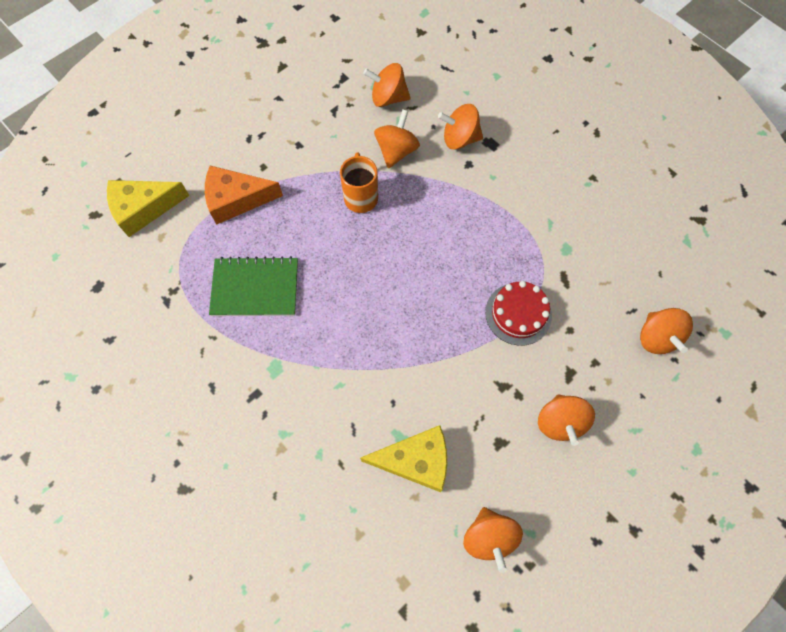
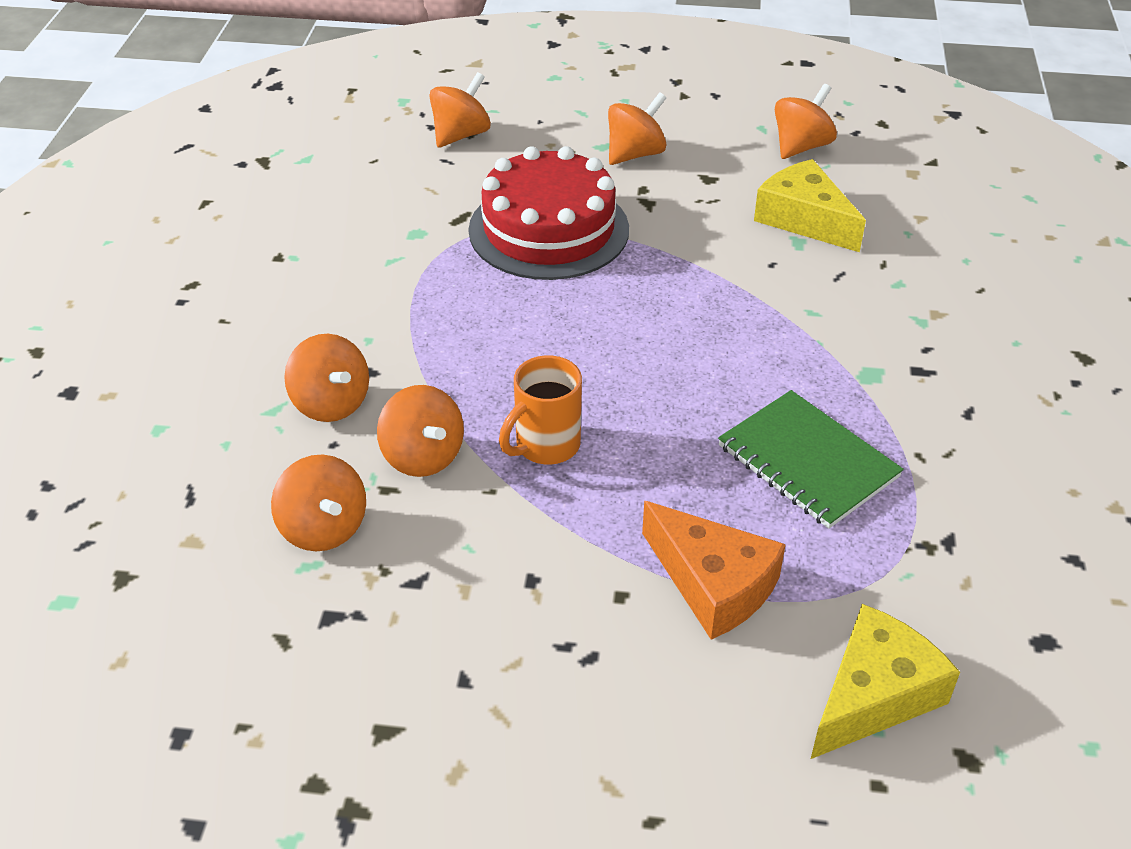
camera: 130 degrees left, 25 degrees down
yellow cheese [107,180,189,237] -> yellow cheese turned 75 degrees counterclockwise [811,604,960,759]
orange spinning top [374,109,420,168] -> orange spinning top turned 105 degrees counterclockwise [377,385,464,477]
red cake [485,281,552,346] -> red cake [468,146,629,280], size x1.67

